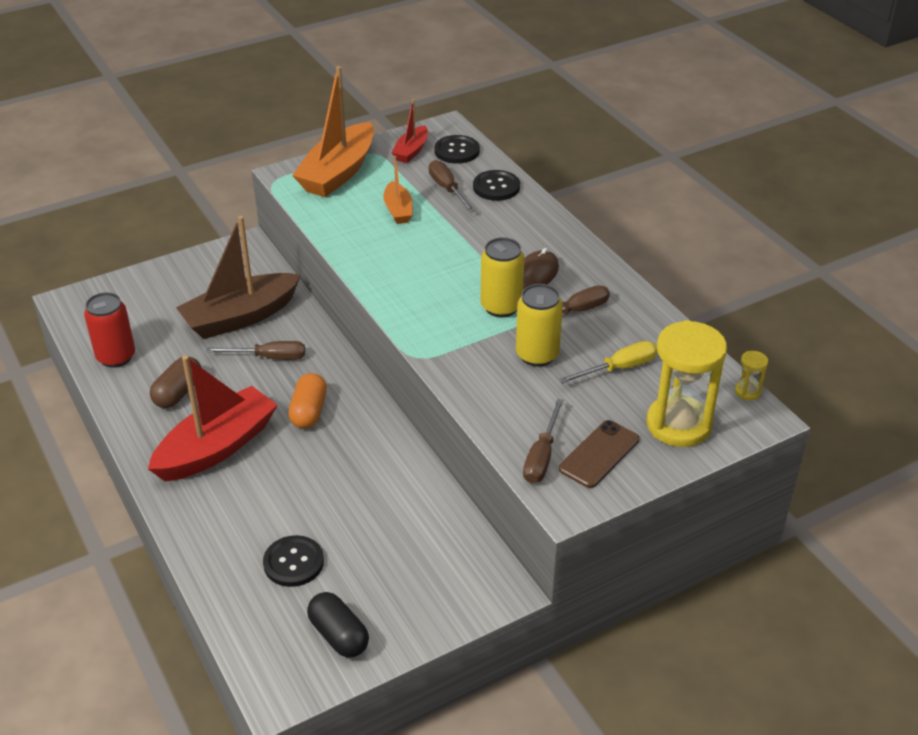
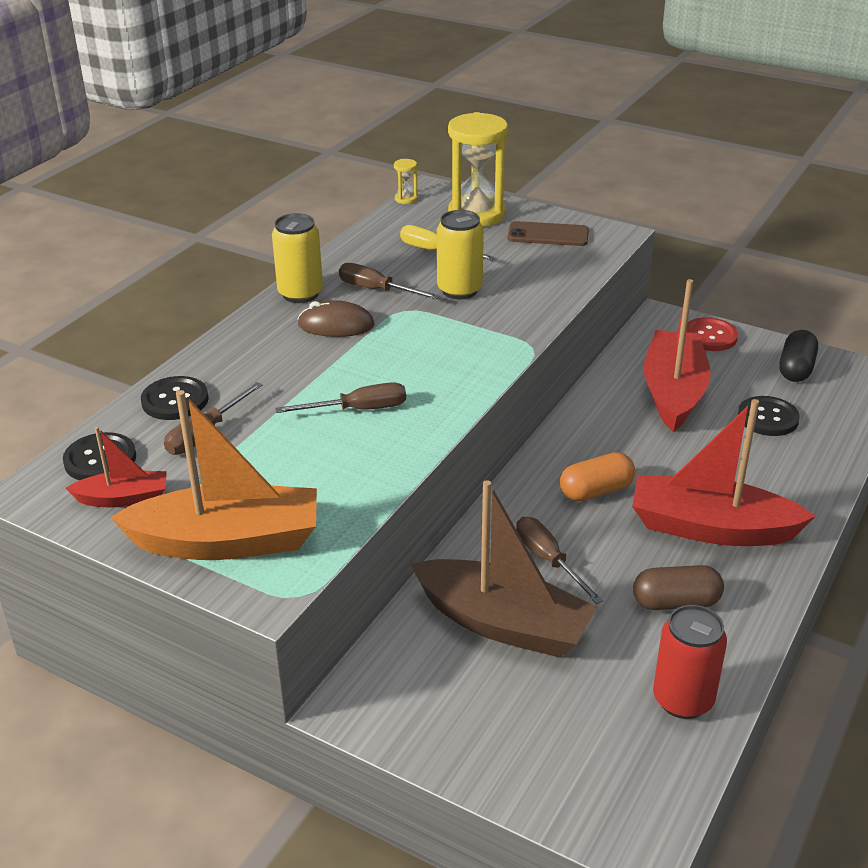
camera: 120 degrees left, 5 degrees down
orange boat [383,156,413,224] -> none
yellow can [481,237,524,318] -> yellow can moved to [272,213,323,303]
brown screwdriver [523,399,564,484] -> brown screwdriver moved to [275,382,406,413]
none -> red boat [643,279,711,432]
none -> red button [686,317,738,351]

